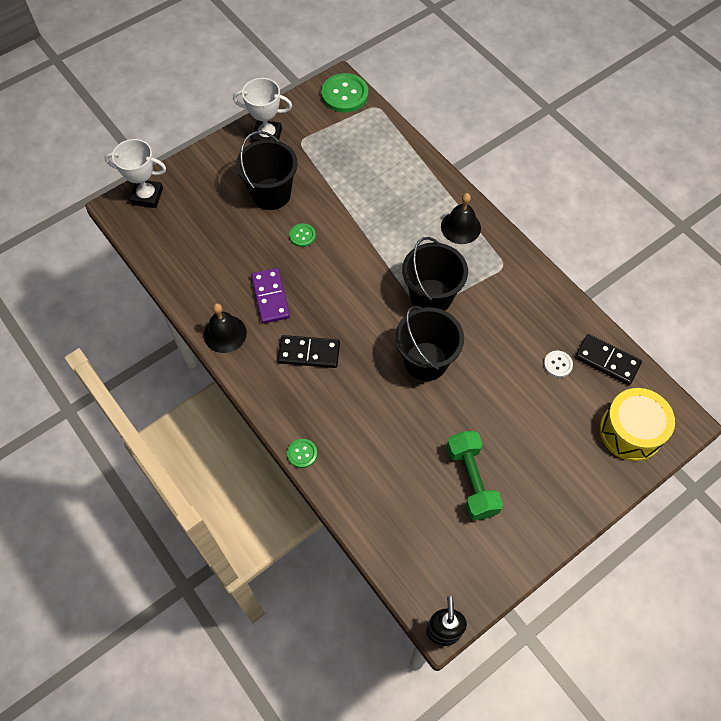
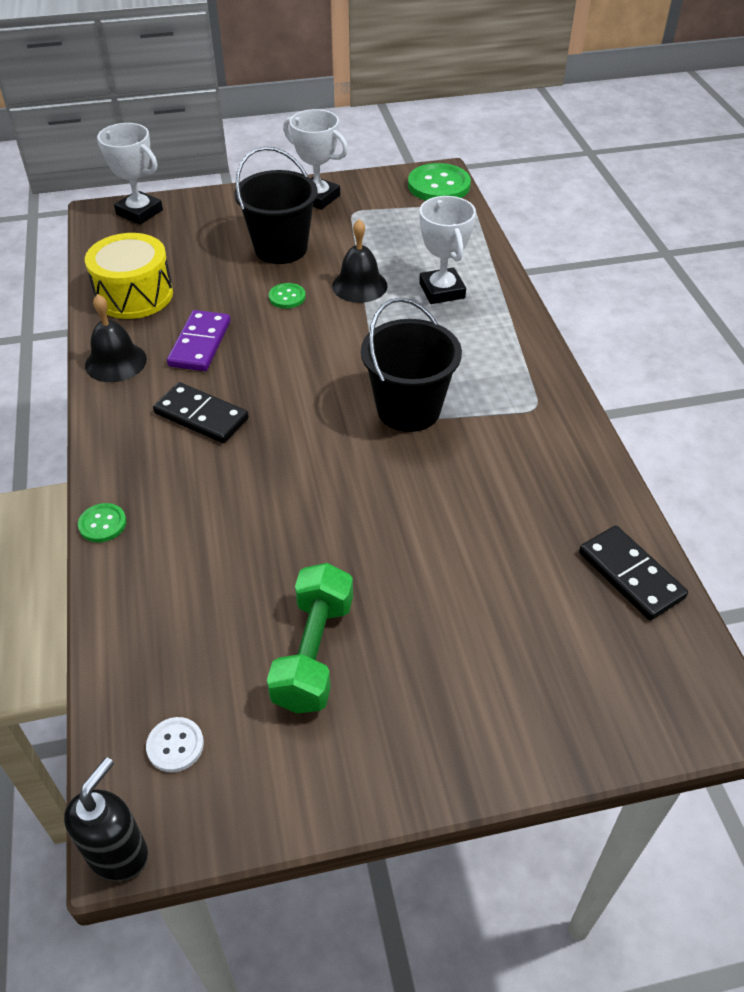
camera: 25 degrees right, 15 degrees down
black bucket [395,306,464,381] -> none
black bell [441,193,481,244] -> black bell moved to [332,219,388,303]
white button [544,351,573,378] -> white button moved to [146,717,204,772]
yellow drum [600,388,675,461] -> yellow drum moved to [85,233,173,319]
none -> white trophy [419,196,476,304]

